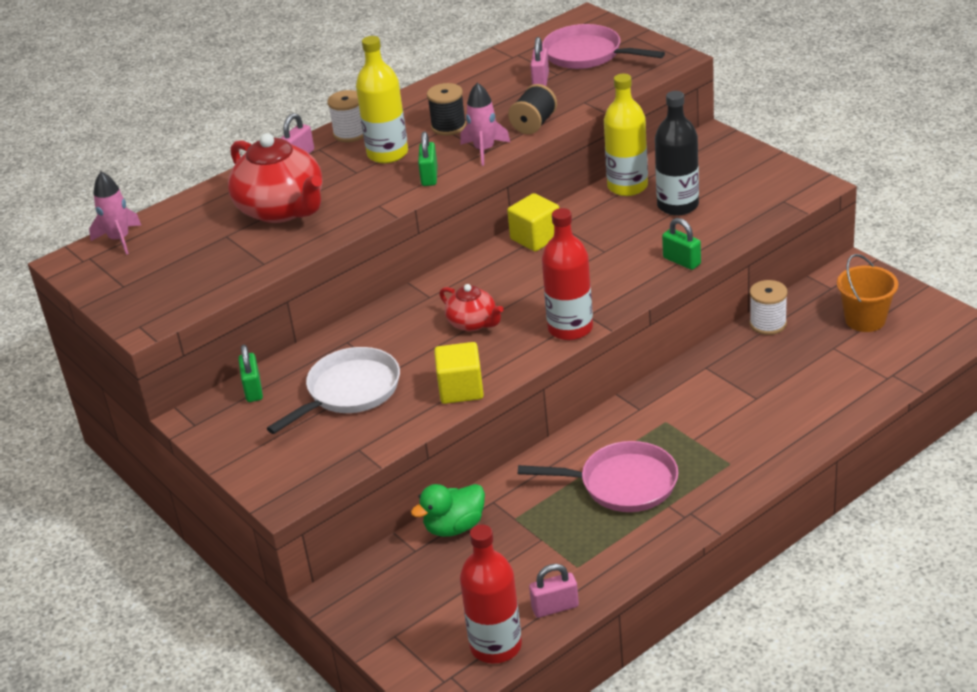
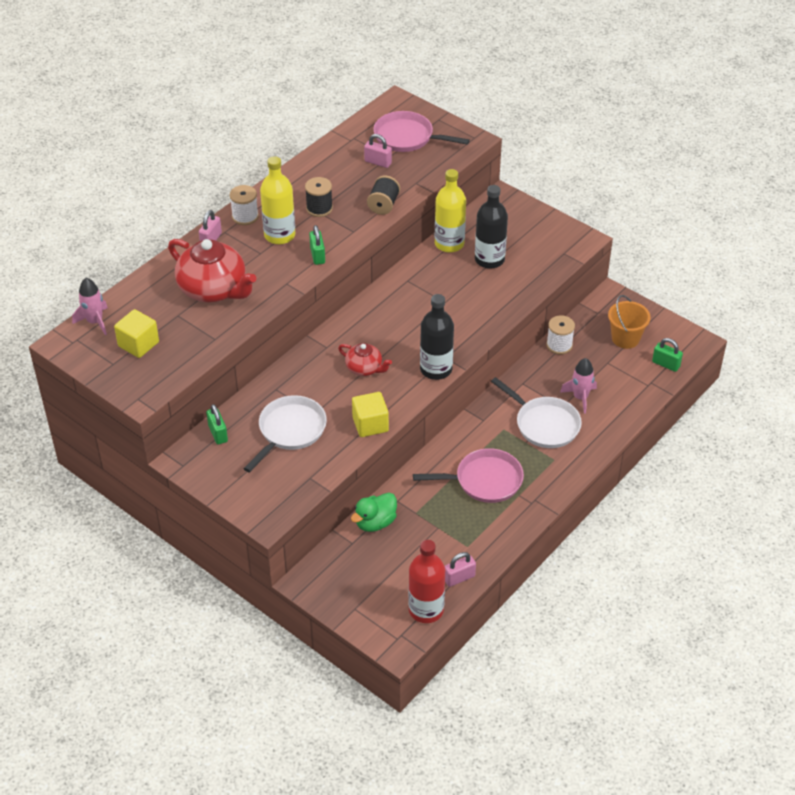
camera: 15 degrees left, 10 degrees up
pink rocket [460,82,510,166] -> pink rocket moved to [560,358,597,414]
yellow cube [507,193,559,252] -> yellow cube moved to [114,309,159,358]
pink padlock [530,37,549,86] -> pink padlock turned 60 degrees counterclockwise [364,134,392,168]
red bottle [542,208,593,340] -> black bottle [420,294,454,380]
green padlock [662,218,701,270] -> green padlock moved to [652,338,683,372]
none -> white pan [491,377,582,448]

